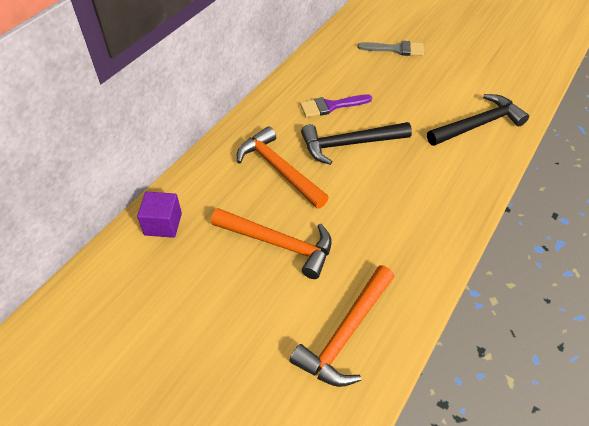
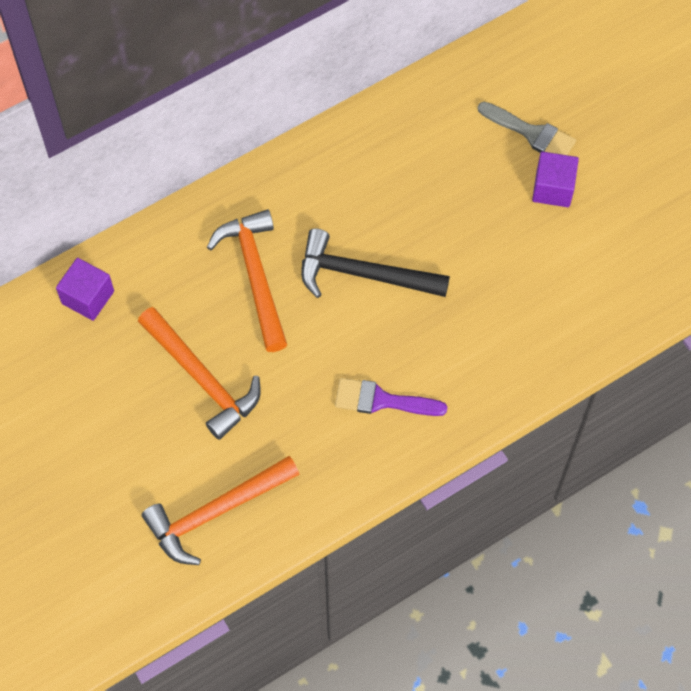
camera: 25 degrees right, 15 degrees up
purple brush [300,94,372,117] -> purple brush moved to [335,378,447,416]
black hammer [427,94,529,146] -> none
none -> purple cube [532,152,579,207]

